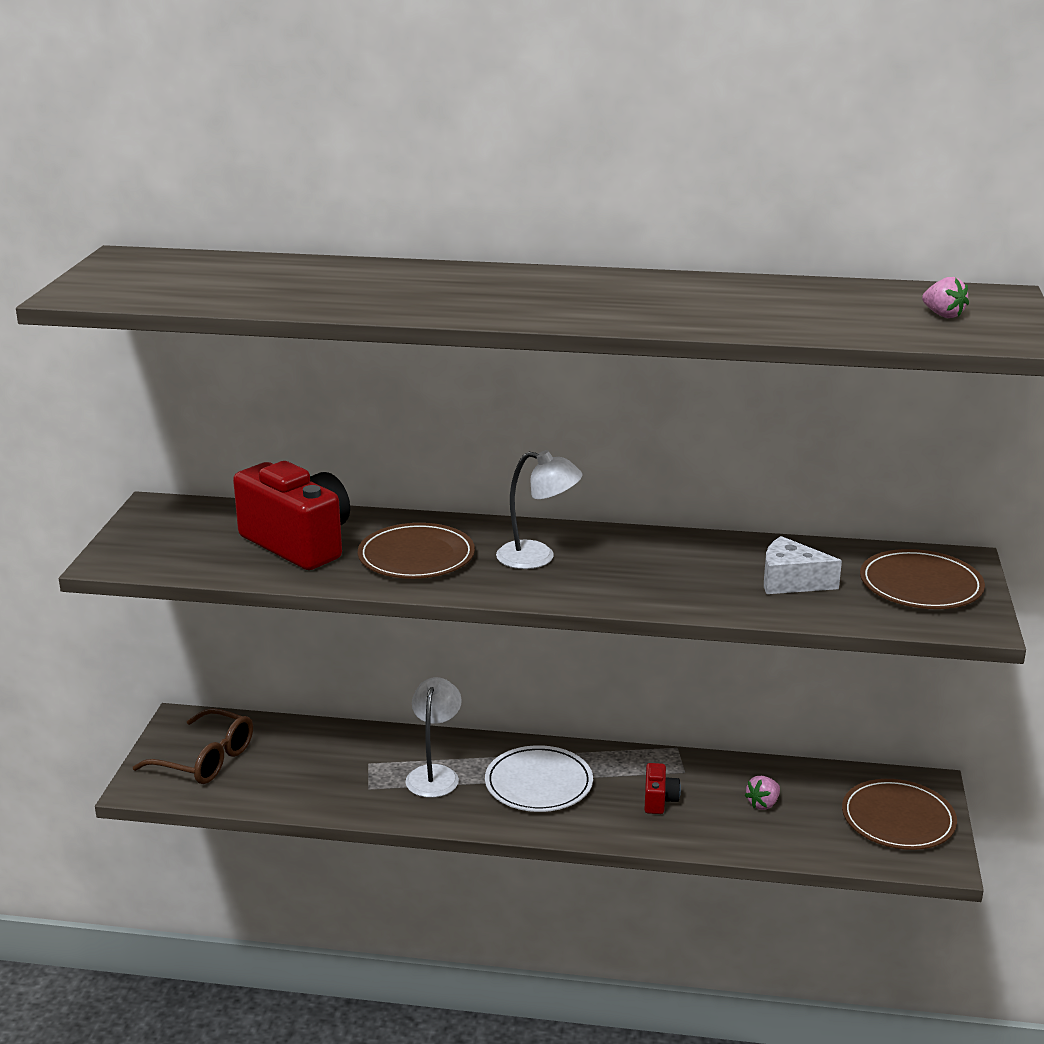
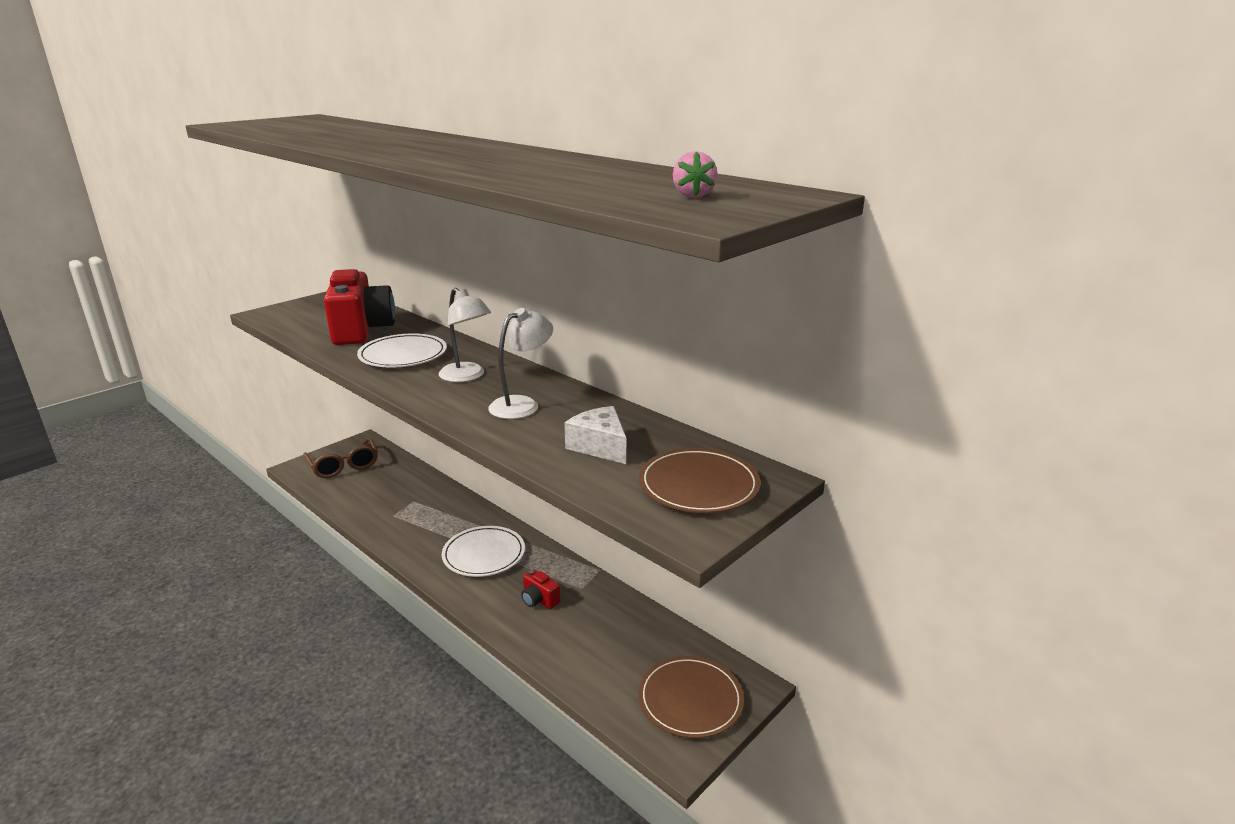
camera: 35 degrees right, 0 degrees up
brown plate [358,523,475,579] -> white plate [357,333,447,368]
white lamp [406,677,462,798] -> white lamp moved to [488,308,553,419]
red camera [644,763,681,814] -> red camera turned 90 degrees clockwise [521,569,560,609]
pink strawberry [745,776,780,810] -> none

